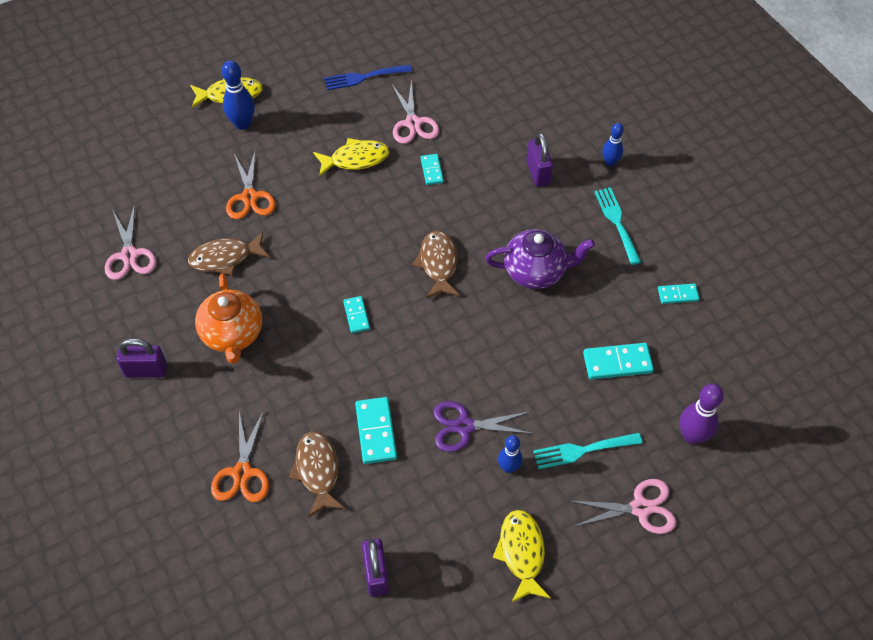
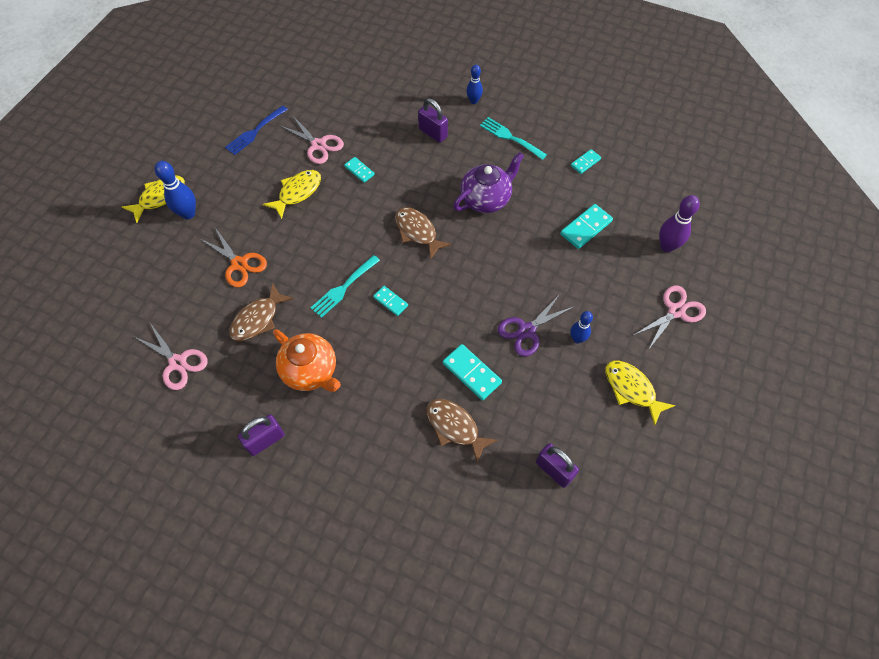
camera: 35 degrees left, 5 degrees up
orange scissors [211,410,269,502] -> none
turquoise fork [533,433,643,469] -> turquoise fork moved to [311,255,380,318]

